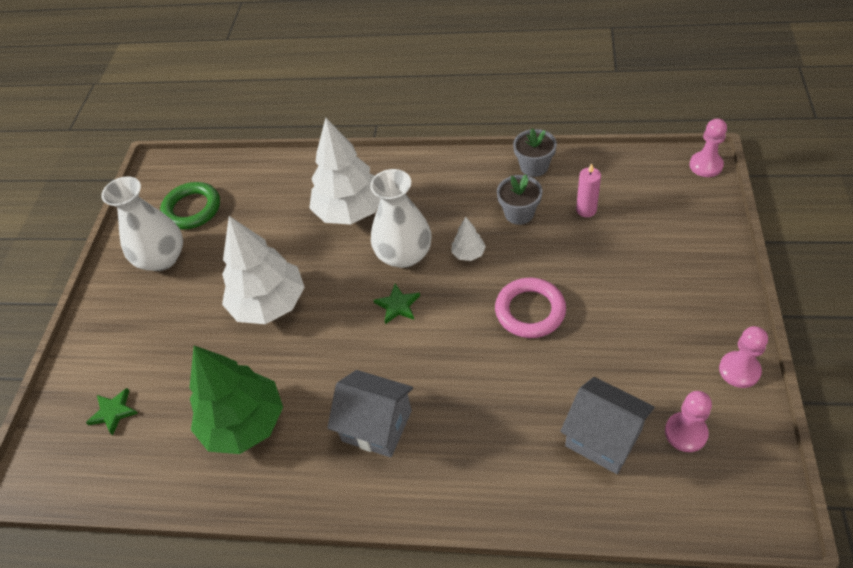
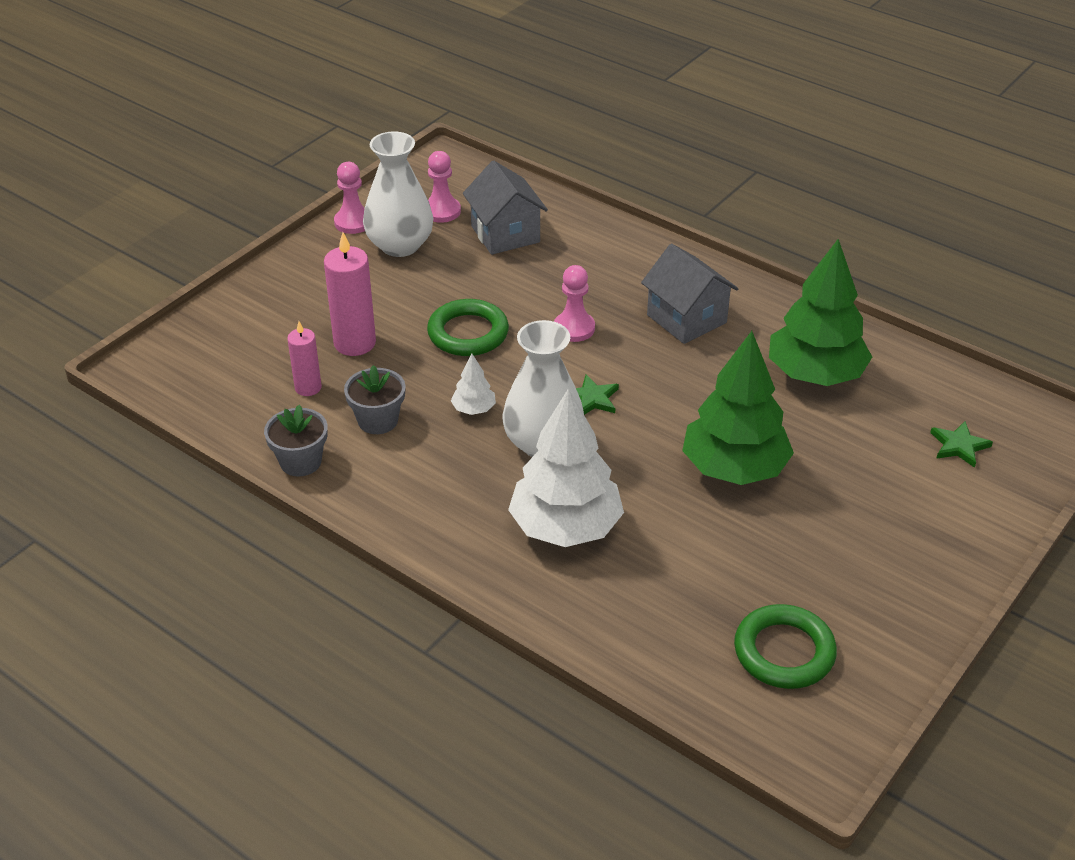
camera: 155 degrees left, 10 degrees down
white vase [101,176,183,271] -> white vase moved to [363,131,433,257]
white tree [222,216,305,324] -> green tree [682,331,794,485]
pink ring [495,278,566,338] -> green ring [427,299,509,356]
pink pawn [689,118,727,177] -> pink pawn moved to [554,265,595,342]
none -> pink candle [324,232,376,356]

